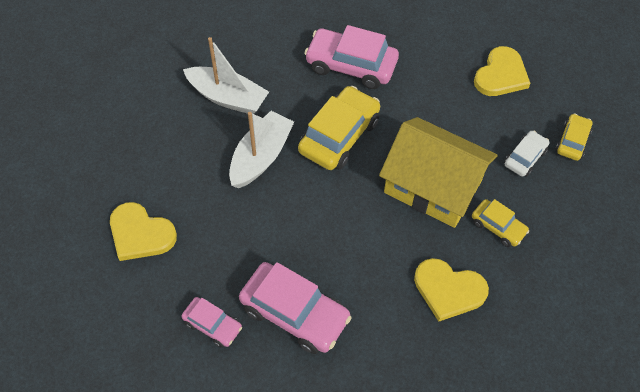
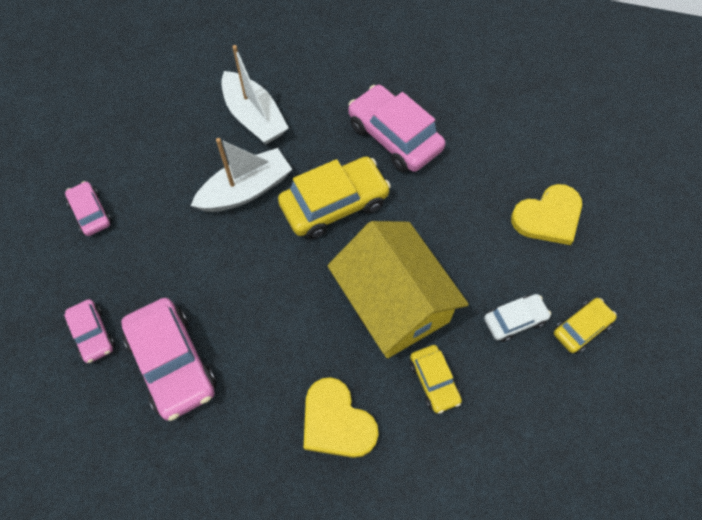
camera: 30 degrees right, 5 degrees up
yellow heart [110,202,177,261] -> pink car [65,181,112,236]

